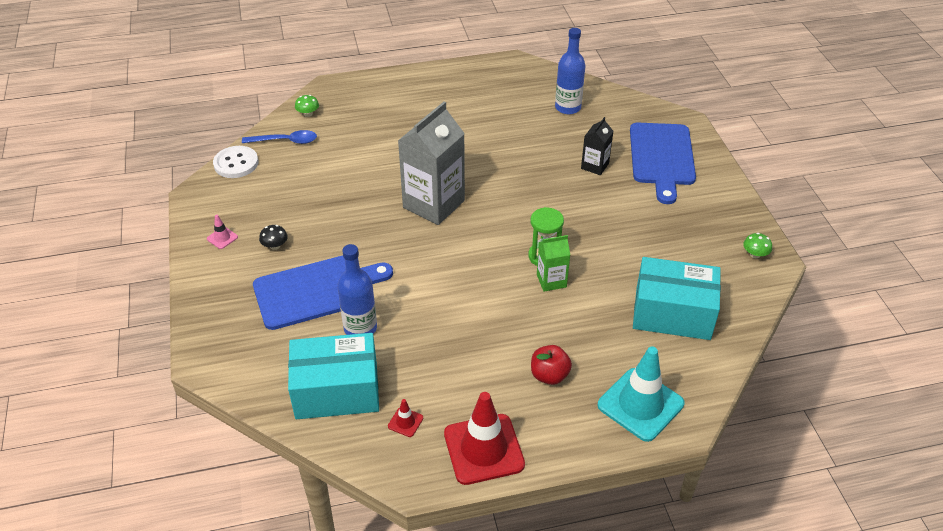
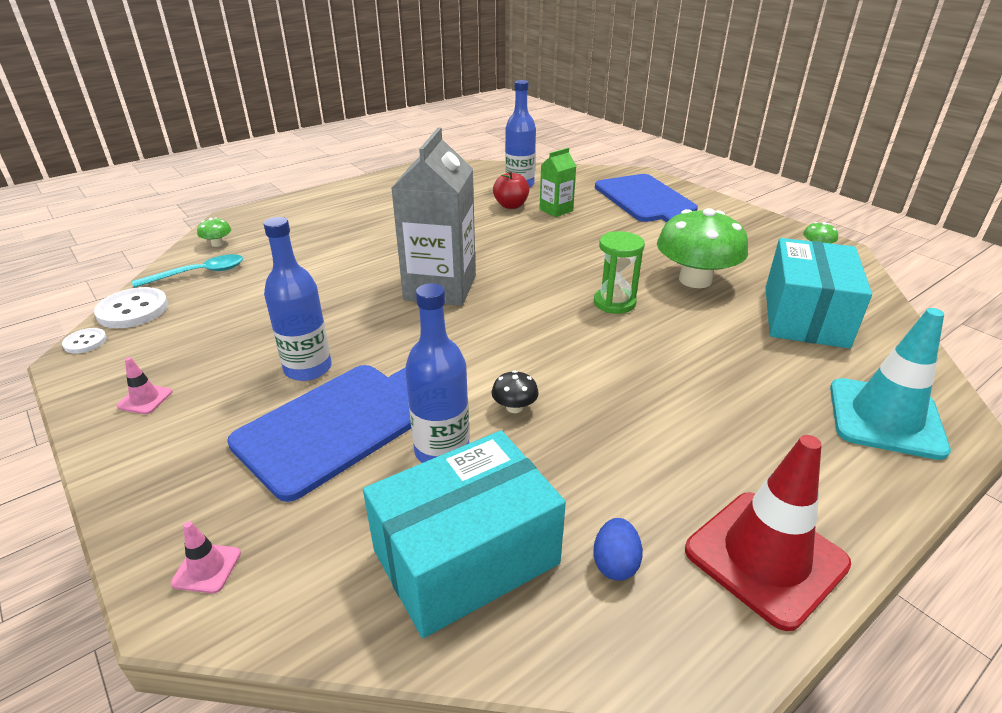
camera: 25 degrees left, 10 degrees down
blue spoon [242,130,317,144] -> turquoise spoon [132,254,243,288]
black mushroom [259,225,288,250] -> black mushroom moved to [492,370,539,413]
red traffic cone [388,399,423,437] -> blue egg [593,518,643,581]
red apple [531,345,572,385] -> red apple moved to [493,171,529,209]
green carton [537,235,570,292] -> green carton moved to [539,148,576,217]
black carton [581,117,613,175] -> none
turquoise box [633,257,721,340] -> turquoise box turned 60 degrees counterclockwise [765,238,872,349]
none -> white button [62,328,107,354]
none -> pink traffic cone [171,521,241,593]
none -> blue bottle [263,217,332,381]
none -> green mushroom [657,208,748,288]

